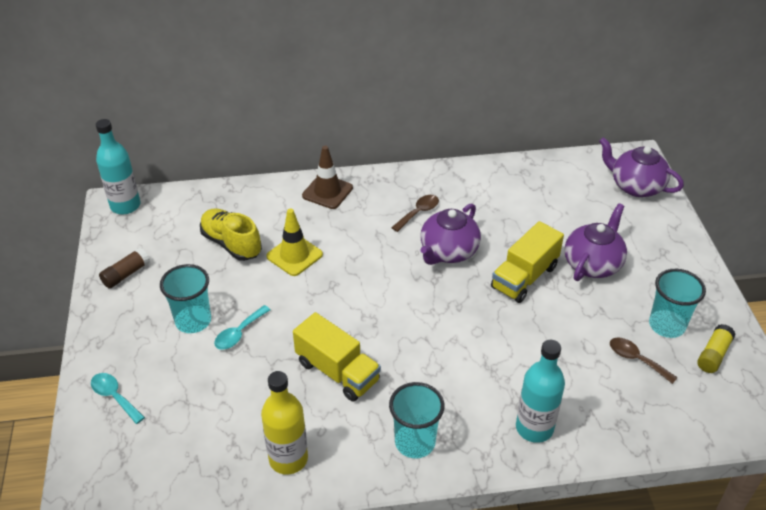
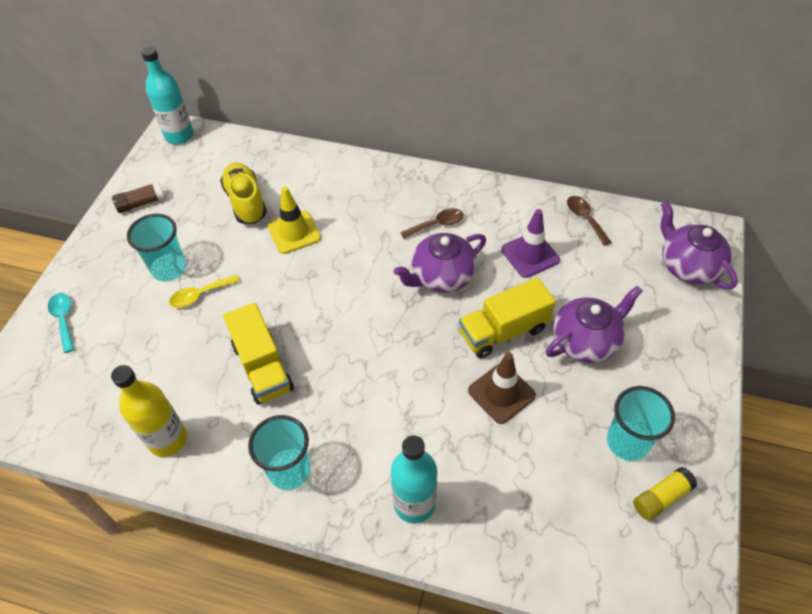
camera: 25 degrees right, 10 degrees up
turquoise spoon [214,305,270,350] -> yellow spoon [169,275,240,308]
brown traffic cone [302,146,353,209] -> brown traffic cone moved to [468,352,536,424]
brown spoon [610,337,678,384] -> brown spoon moved to [567,196,612,246]
none -> purple traffic cone [501,209,560,278]

